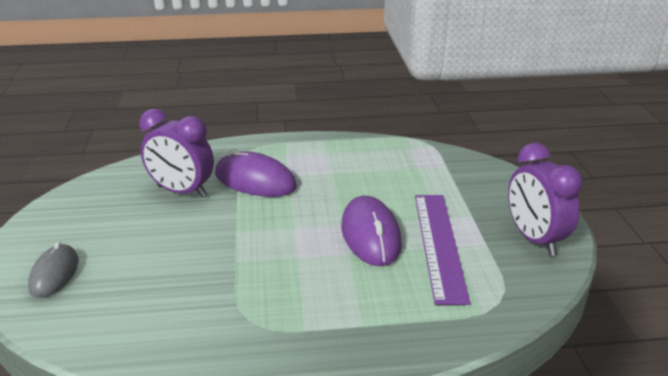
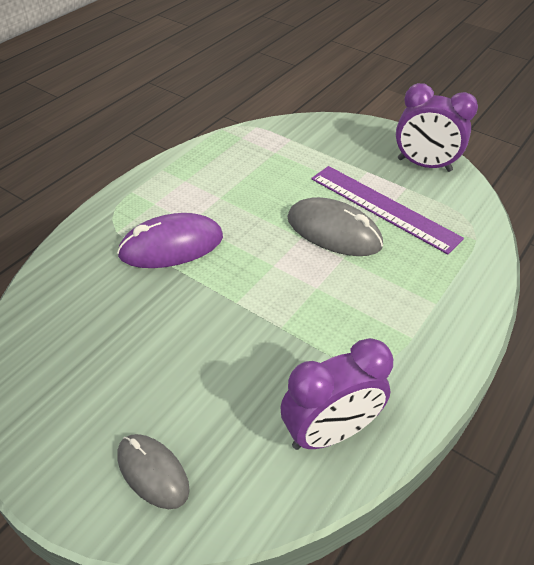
camera: 50 degrees left, 15 degrees up
purple clock [140,109,214,198] -> purple clock moved to [280,338,393,450]
purple mouse [341,196,402,266] -> grey mouse [287,197,383,256]

